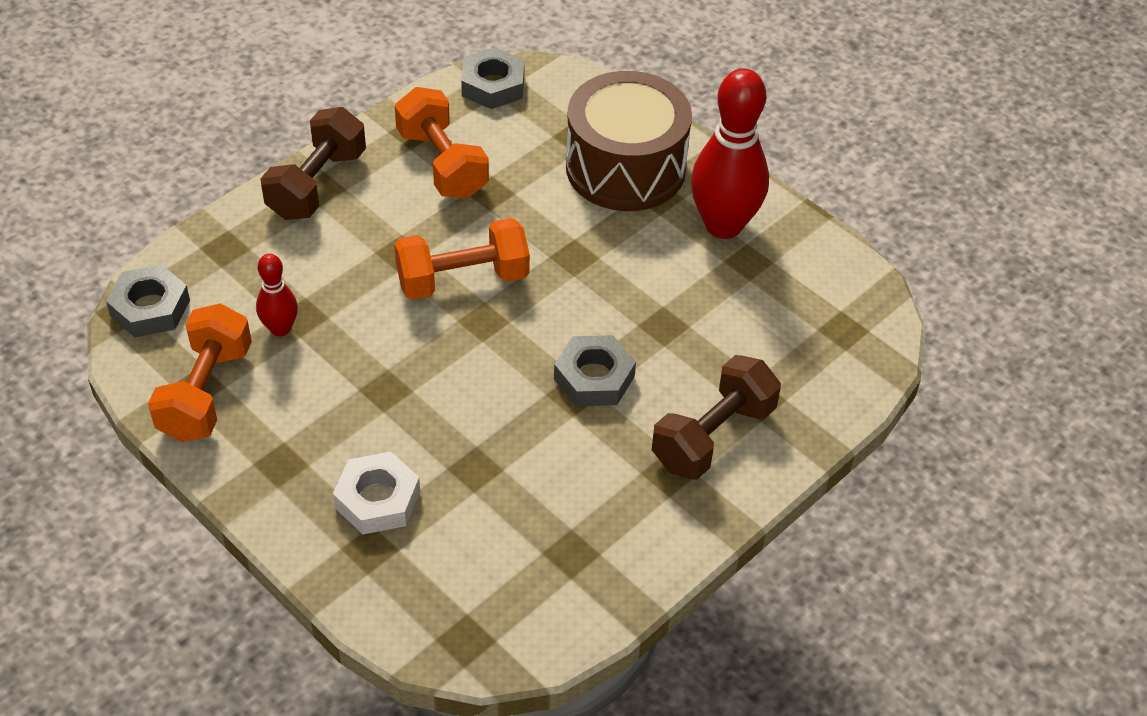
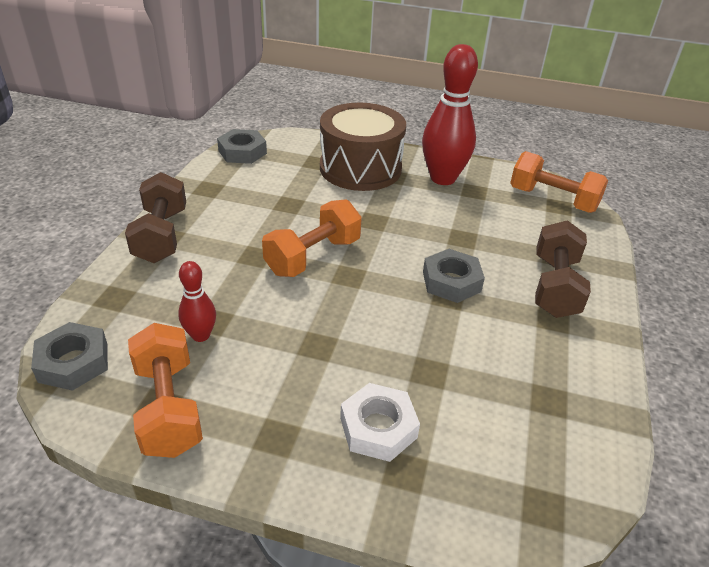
camera: 30 degrees left, 10 degrees down
orange dumbbell [395,87,489,199] -> orange dumbbell moved to [510,151,608,213]

